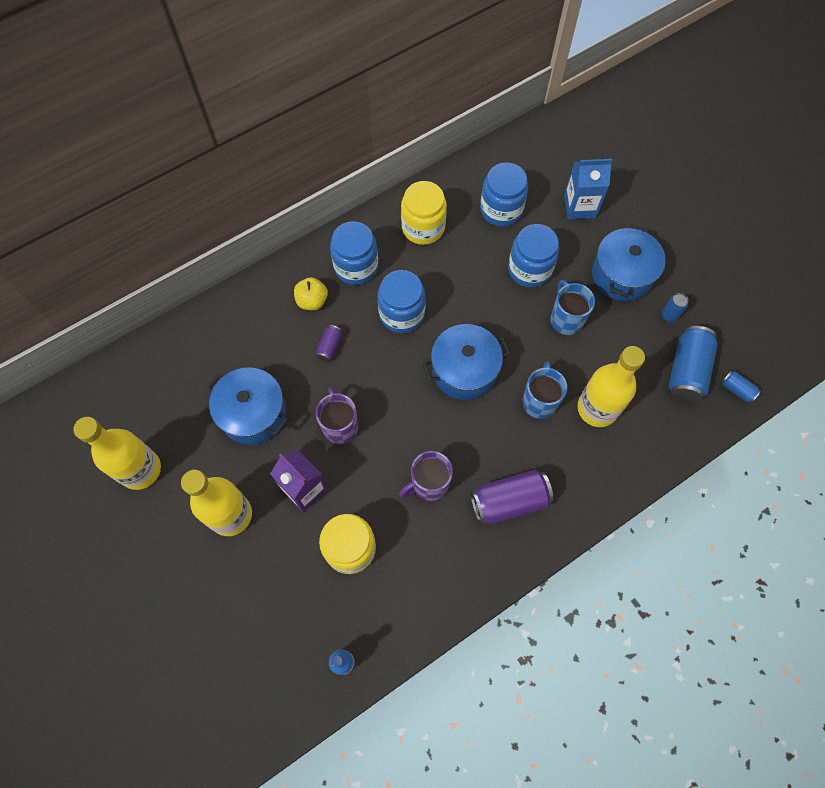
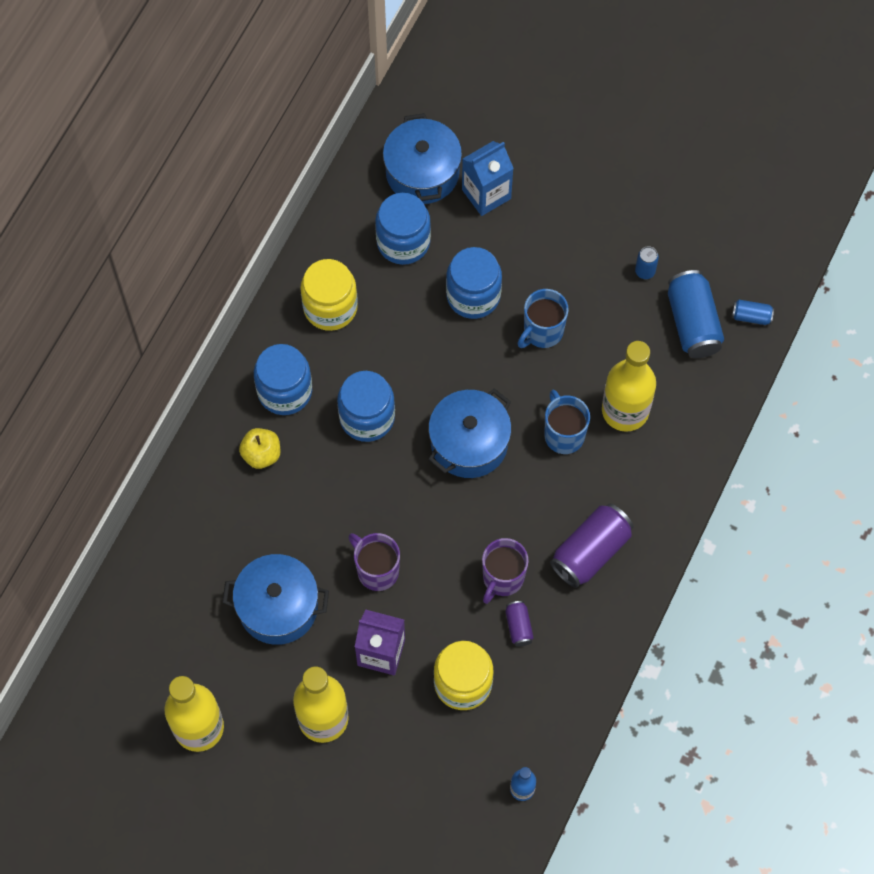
camera: 30 degrees left, 0 degrees up
purple can [316,325,342,362] -> purple can moved to [505,601,534,647]
blue mug [551,280,595,335] -> blue mug turned 90 degrees counterclockwise [517,289,569,348]
blue pot [592,225,666,301] -> blue pot moved to [383,113,462,204]

